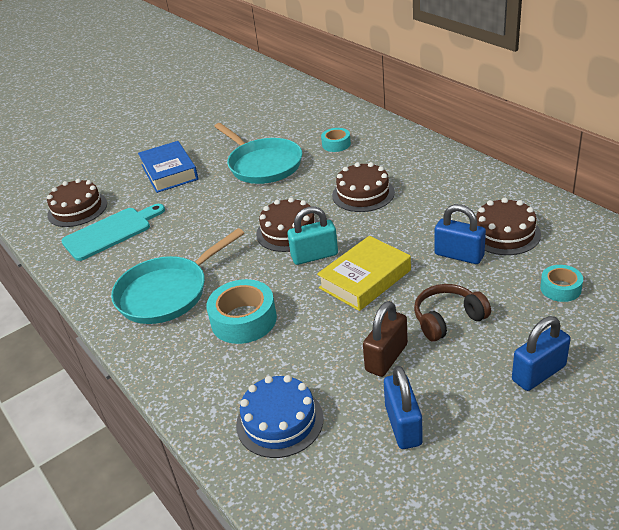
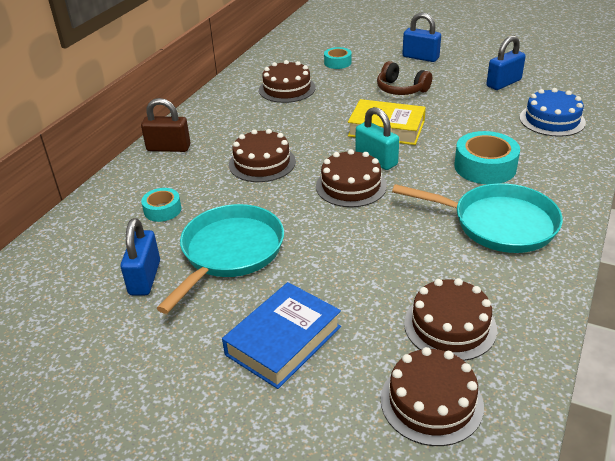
camera: 120 degrees left, 0 degrees up
turquoise cutting board [62,204,165,261] -> brown cake [404,278,497,361]
brown padlock [363,301,408,377] -> brown padlock moved to [141,98,191,152]
blue padlock [435,204,486,264] -> blue padlock moved to [120,218,160,295]

